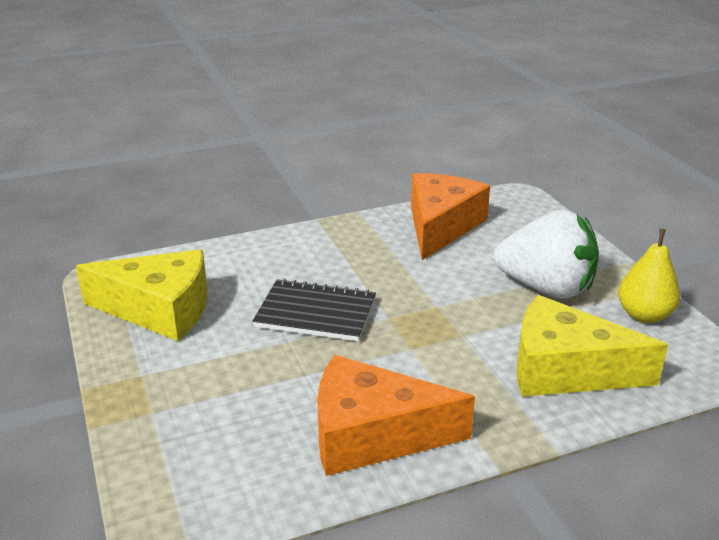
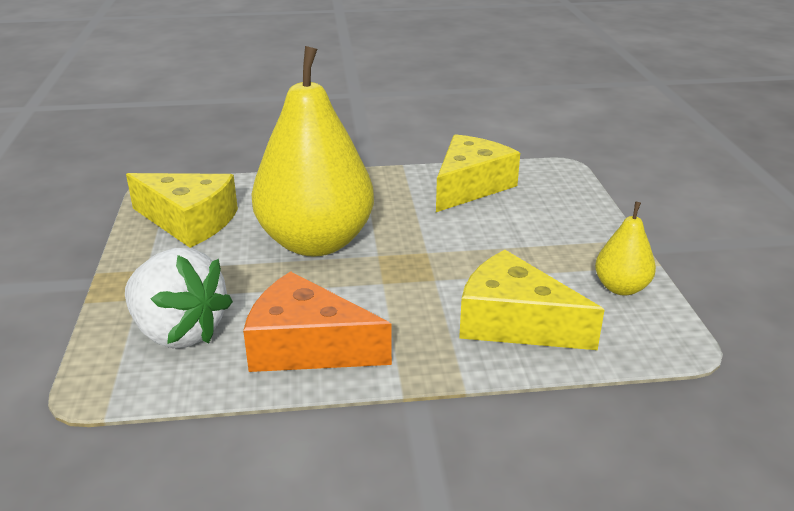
camera: 15 degrees right, 0 degrees up
black notebook [253,279,376,341] -> yellow pear [252,46,374,256]
orange cheese [411,173,490,260] -> yellow cheese [436,134,520,212]
white strawberry [494,210,599,299] -> white strawberry moved to [125,248,233,348]

